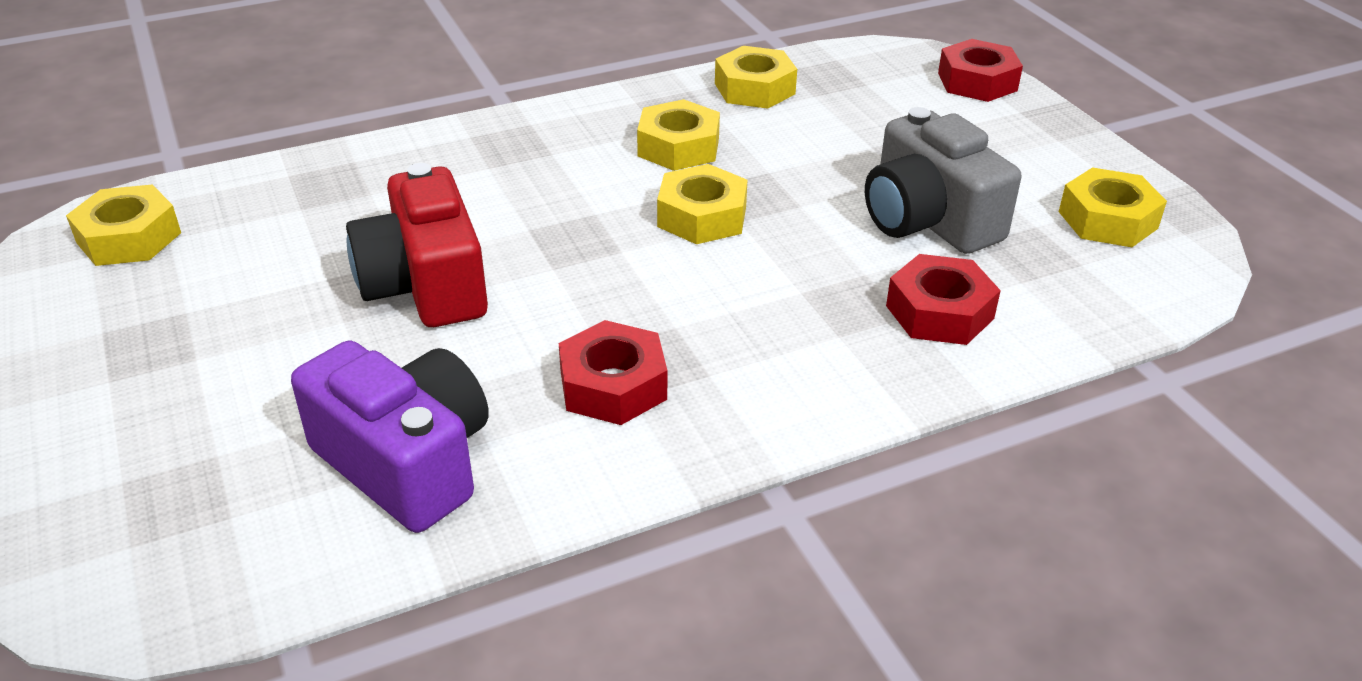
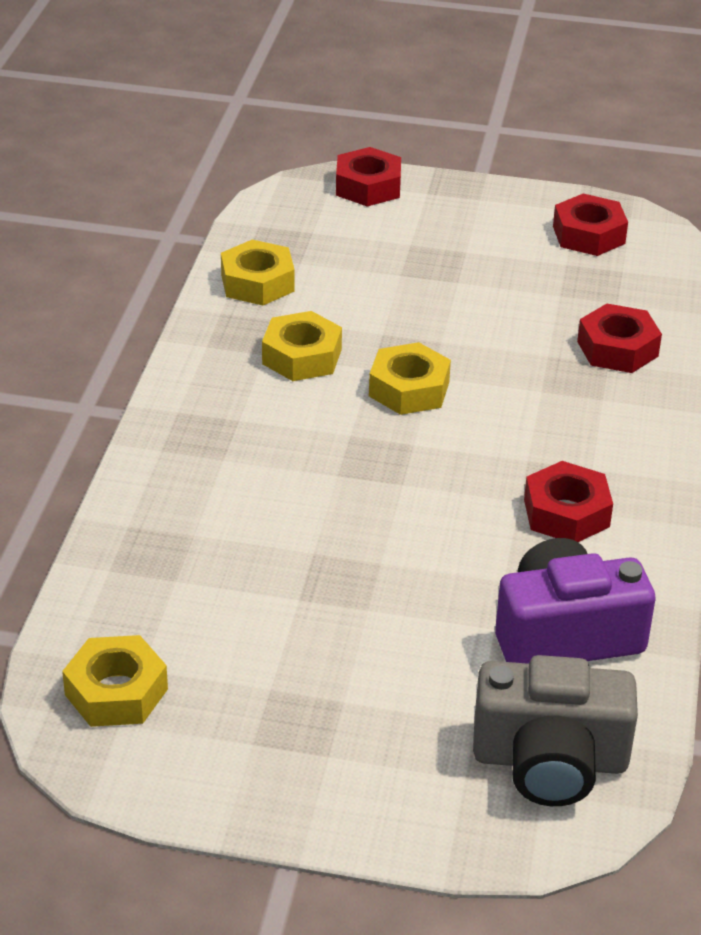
camera: 55 degrees left, 0 degrees up
red camera [346,163,488,327] -> none
grey camera [865,107,1021,254] -> grey camera moved to [473,655,638,806]
yellow nut [1059,167,1167,247] -> red nut [553,194,628,256]

